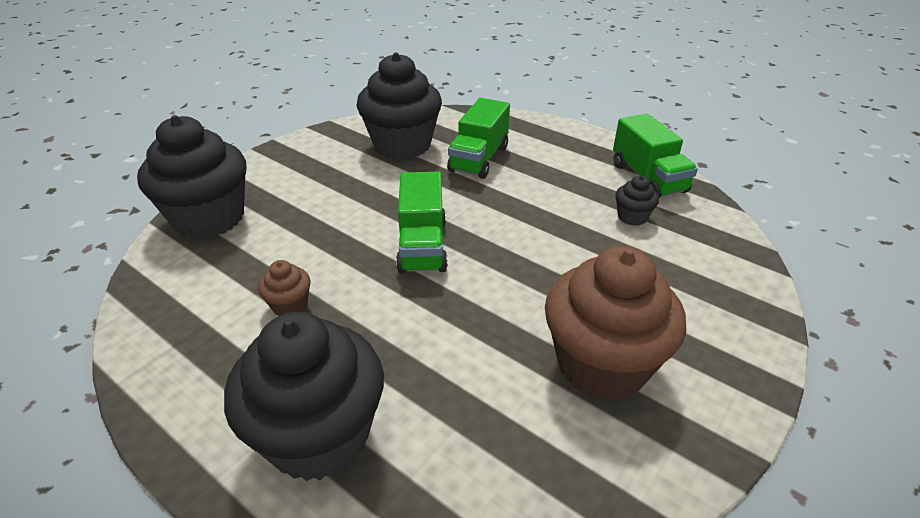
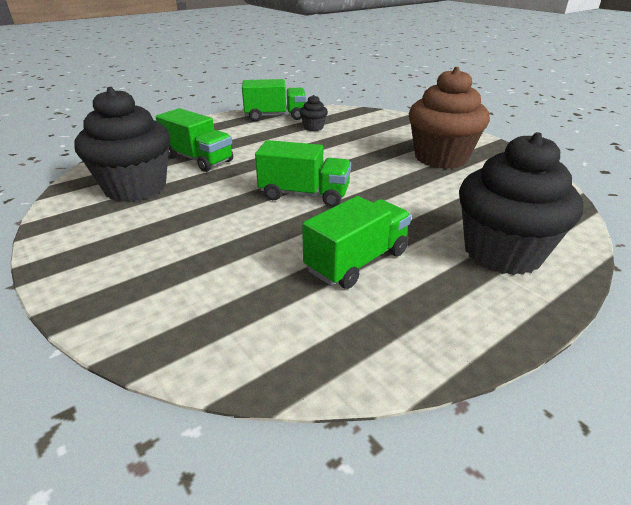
camera: 75 degrees left, 5 degrees down
black cupcake [137,115,246,239] -> none
brown cupcake [258,260,311,316] -> green truck [302,196,411,289]

